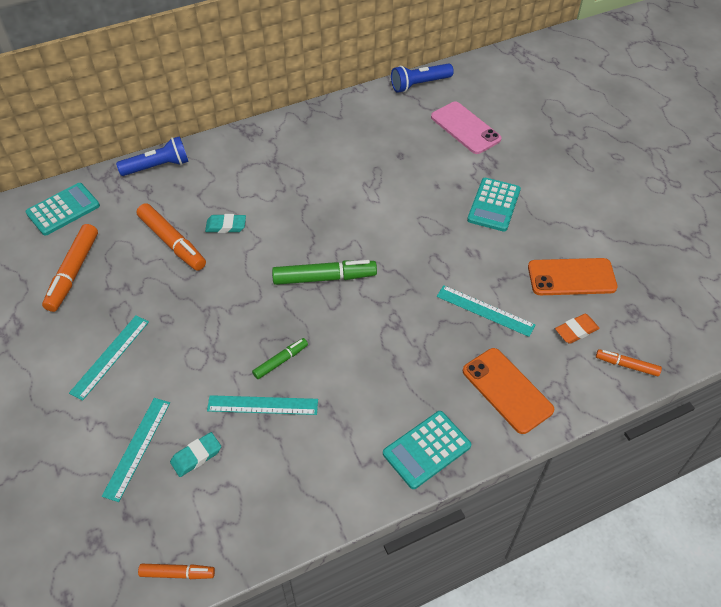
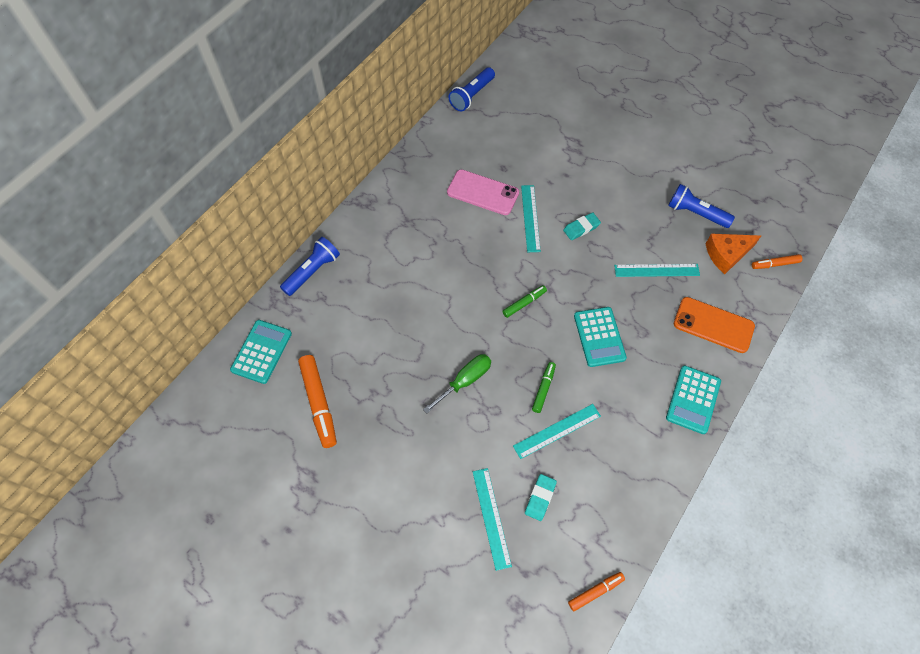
camera: 30 degrees left, 10 degrees up
turquoise ruler [69,315,149,401] -> turquoise ruler moved to [521,185,541,252]
orange marker [137,203,206,271] -> none
turquoise eraser [205,214,246,233] -> turquoise eraser moved to [563,212,601,240]
green marker [272,260,377,285] -> green marker [502,285,547,318], size x0.56
pink phone [431,102,502,154] -> pink phone moved to [447,169,519,215]
turquoise calculator [467,178,521,232] -> turquoise calculator moved to [574,307,627,367]
orange phone [528,258,618,295] -> blue flashlight [668,184,735,228]
orange eraser [555,314,600,344] -> orange cheese [706,234,761,274]
none -> green screwdriver [423,354,491,414]

